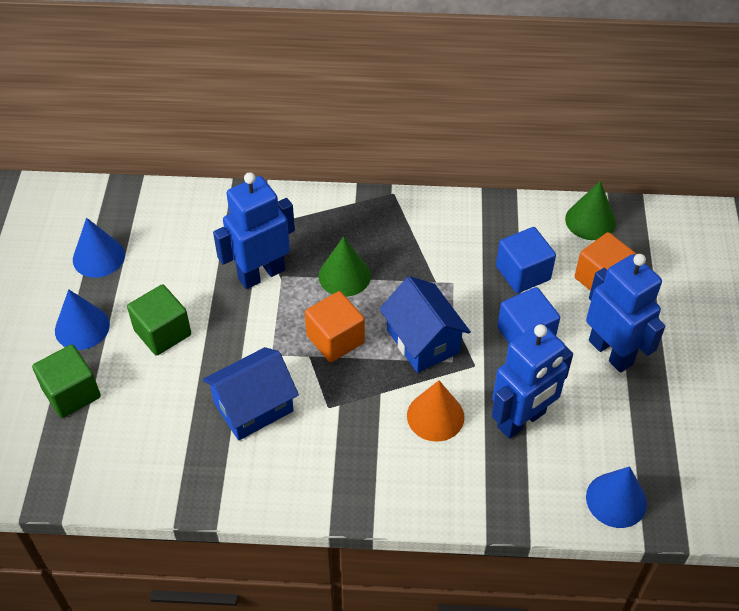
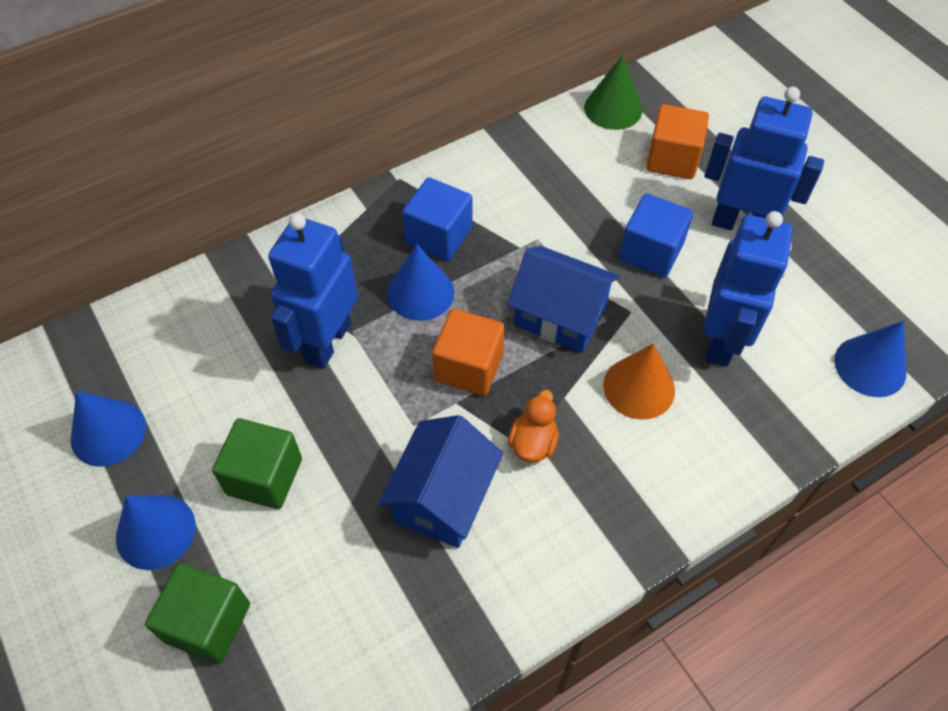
camera: 35 degrees left, 5 degrees up
green cone [318,237,371,297] -> blue cone [388,244,454,321]
blue cube [496,227,556,293] -> blue cube moved to [402,178,472,261]
none -> orange duck [508,390,559,462]

